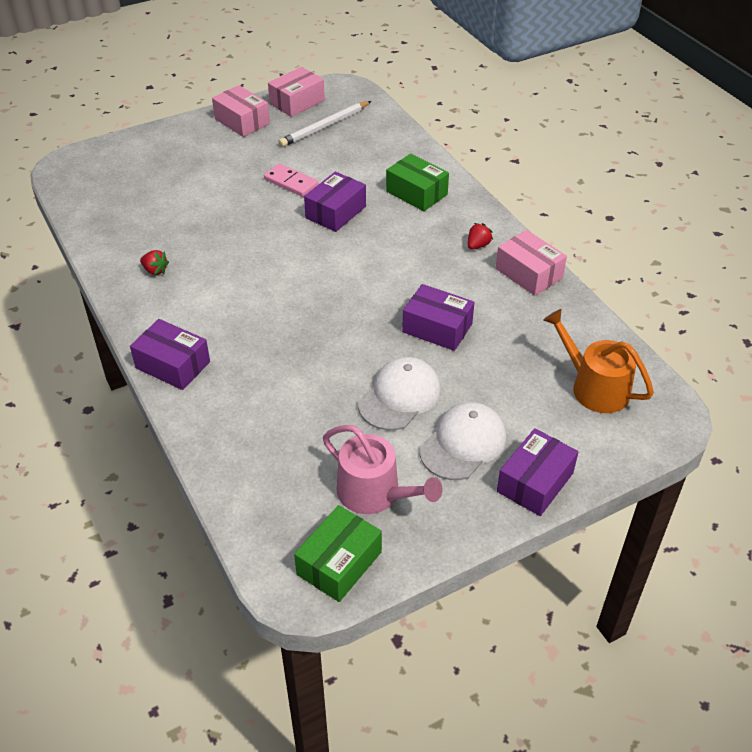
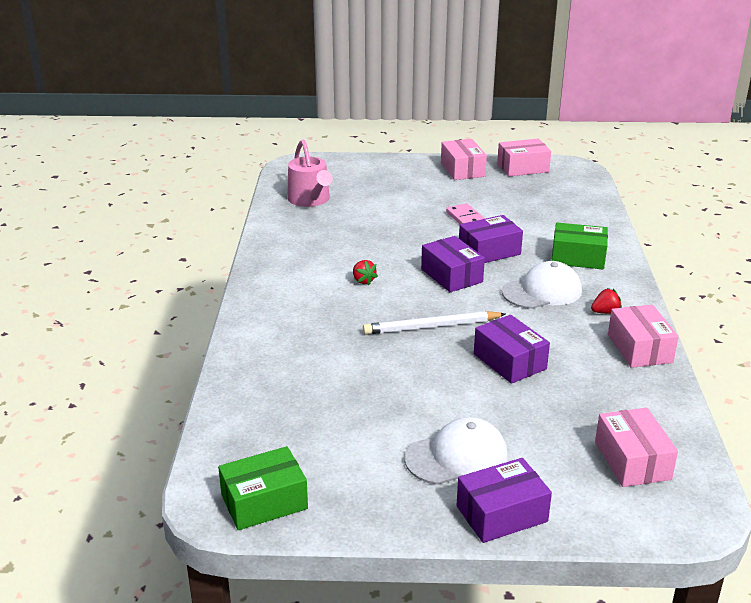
camera: 30 degrees right, 15 degrees down
purple box [130,319,210,390] -> purple box moved to [421,236,485,292]
red strawberry [140,250,169,275] -> red strawberry moved to [353,260,378,285]
white pencil [278,101,371,147] -> white pencil moved to [363,311,506,335]
pink watering can [323,425,443,514] -> pink watering can moved to [287,139,333,207]
white cap [358,357,441,430] -> white cap moved to [502,261,582,309]
green box [386,154,449,211] -> green box turned 60 degrees counterclockwise [552,223,608,269]
orange watering can [544,309,654,413] -> pink box [595,408,678,487]

